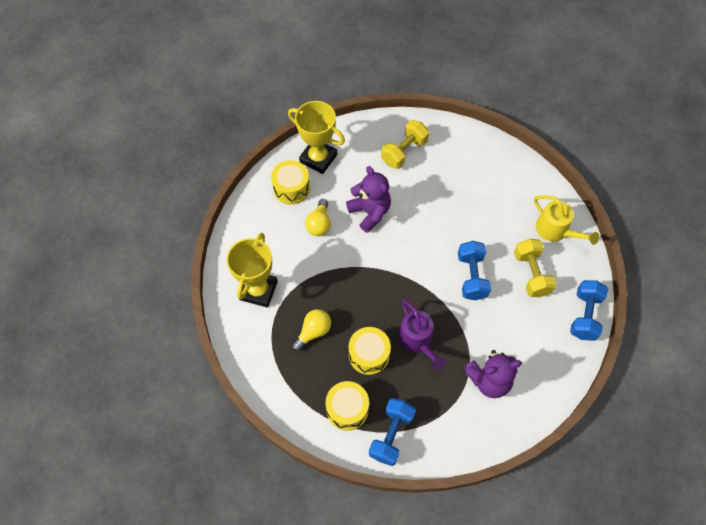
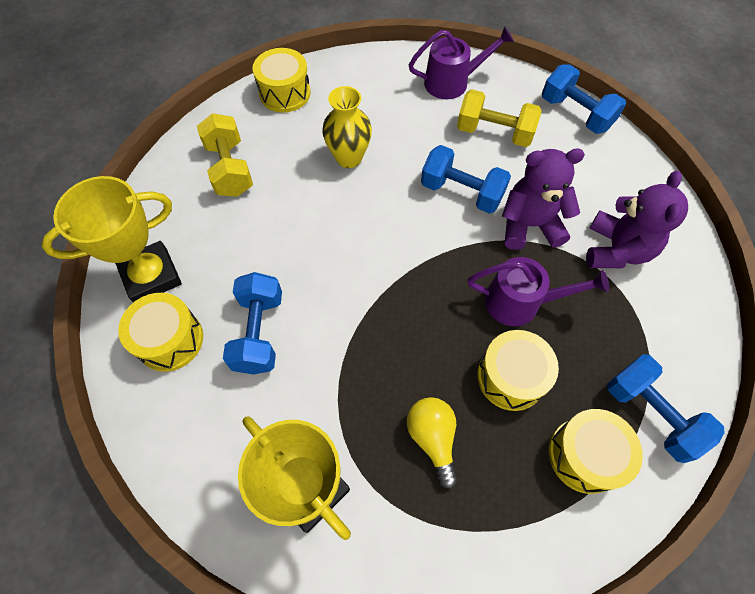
camera: 60 degrees left, 0 degrees up
yellow light bulb [305,199,331,236] -> blue dumbbell [223,272,282,375]
purple teddy bear [346,166,391,233] -> purple teddy bear moved to [502,148,585,250]
yellow watering can [534,195,599,245] -> purple watering can [409,26,514,99]
none -> yellow drum [253,48,311,113]
none -> yellow vase [322,86,372,168]

